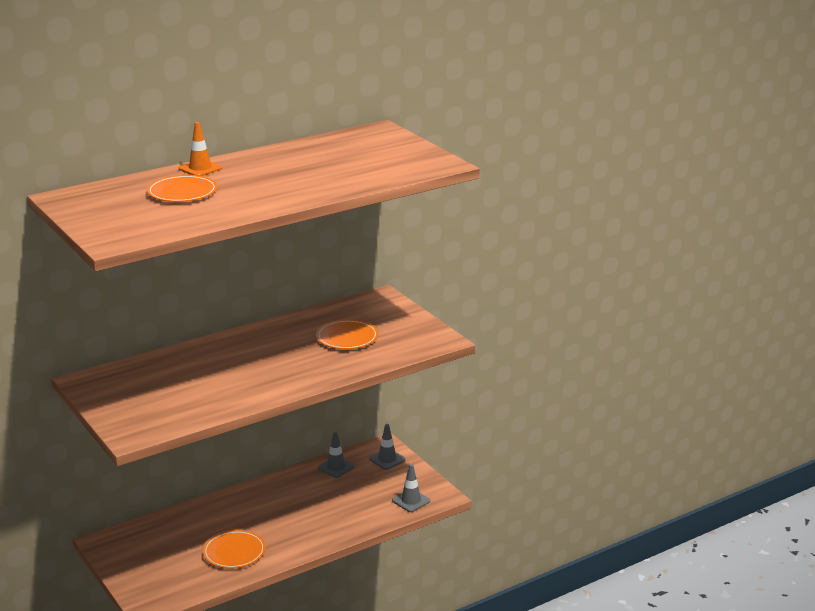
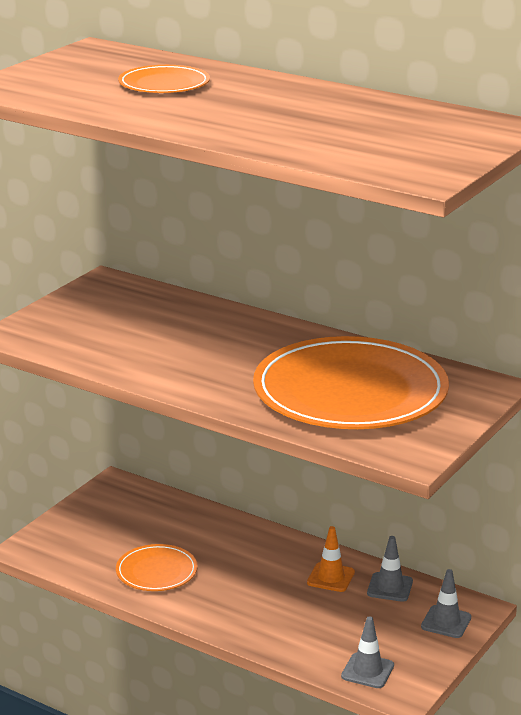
camera: 65 degrees right, 0 degrees up
orange traffic cone [179,122,222,176] -> orange traffic cone moved to [307,526,355,592]
orange plate [316,319,378,349] -> orange plate [253,336,449,429], size x2.12

